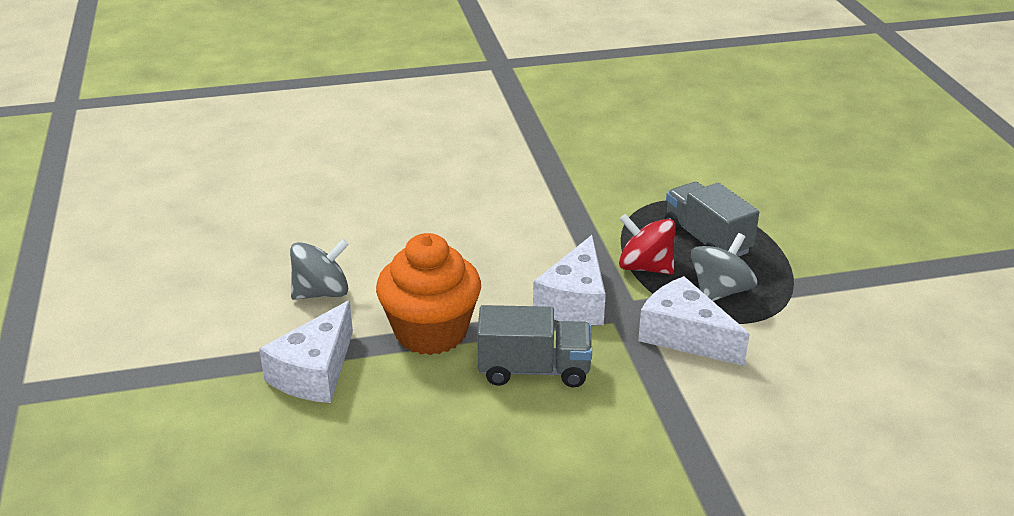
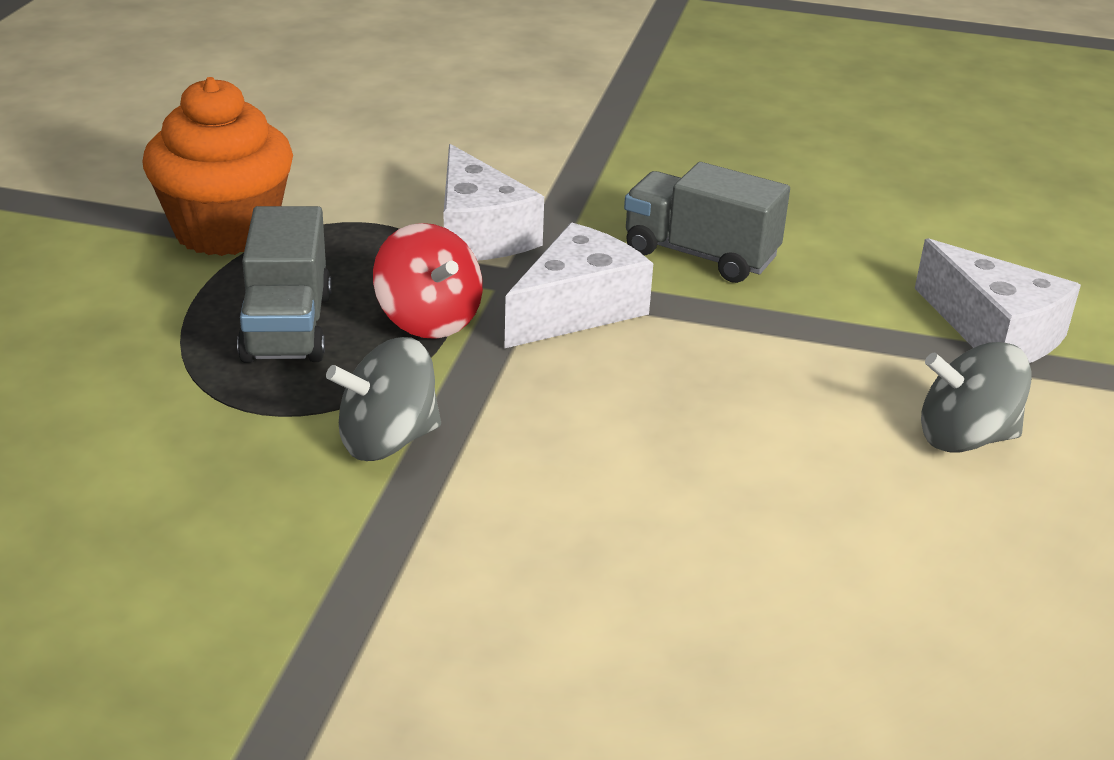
camera: 155 degrees left, 0 degrees up
white cheese [259,300,353,403] -> white cheese turned 90 degrees clockwise [915,238,1081,363]
orange cupcake [376,233,481,355] -> orange cupcake moved to [142,77,293,256]
grey spinning top [691,233,757,301] -> grey spinning top moved to [326,337,441,461]

